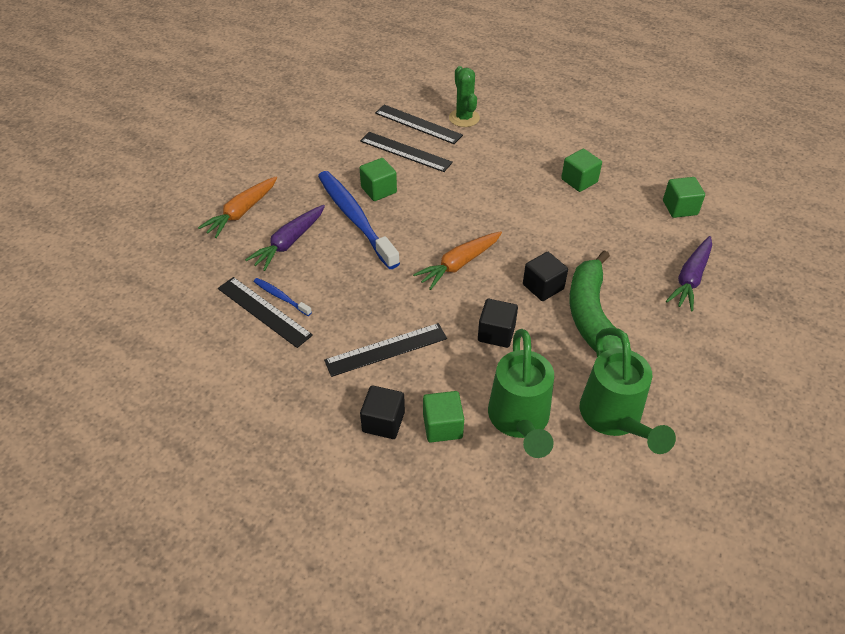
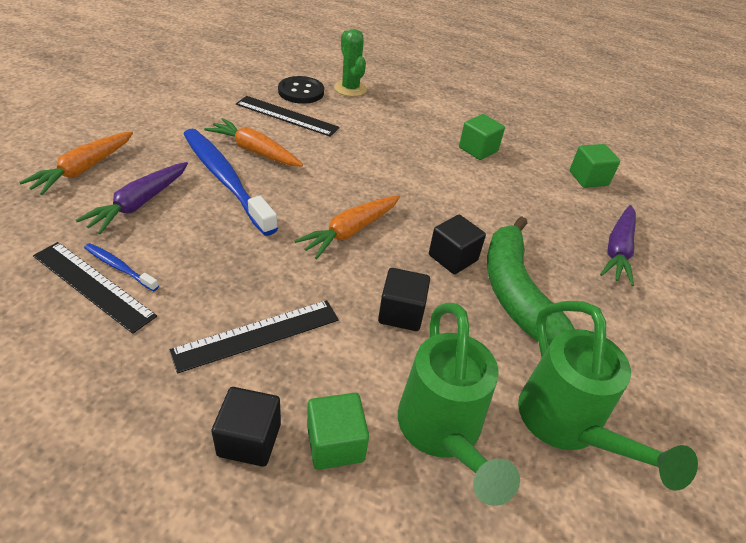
camera: 10 degrees left, 5 degrees down
green cube [360,158,397,201] -> orange carrot [204,118,303,166]
black ruler [375,105,463,144] -> black button [278,76,324,104]

